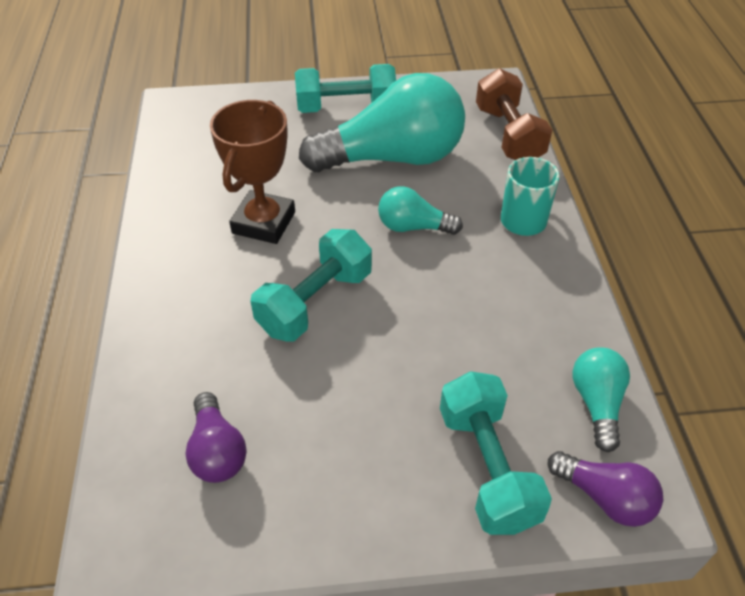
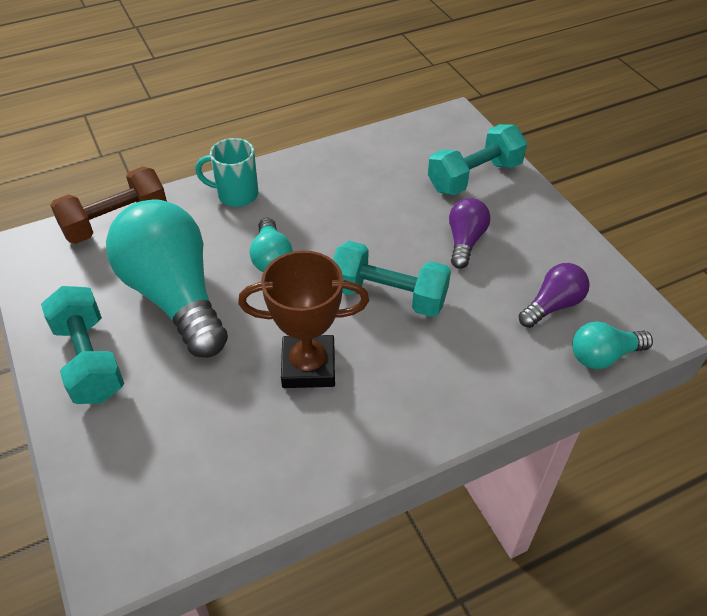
camera: 110 degrees left, 0 degrees up
purple light bulb [548,451,663,527] -> purple light bulb moved to [449,198,490,269]
turquoise light bulb [572,347,630,452] -> turquoise light bulb moved to [572,322,653,369]

